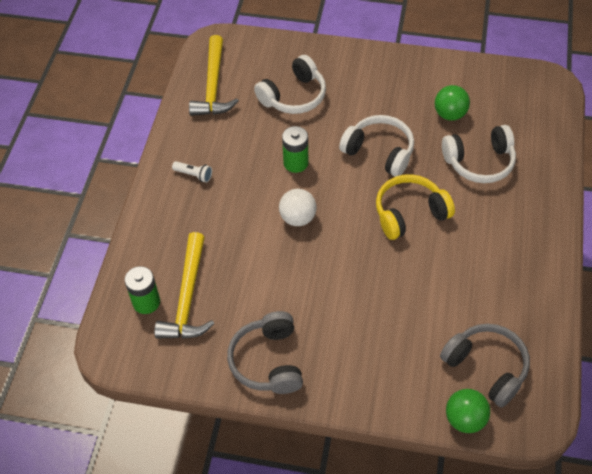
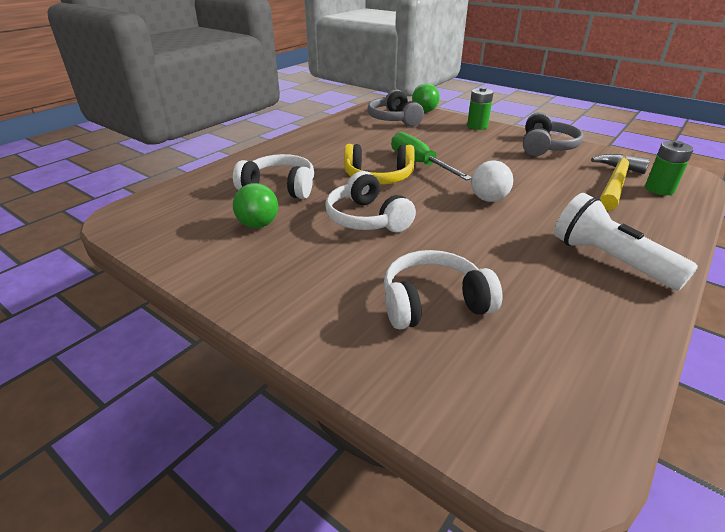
camera: 155 degrees left, 20 degrees down
white flashlight [172,161,212,183] -> white flashlight [554,193,698,290], size x2.28
yellow hammer [189,35,239,116] -> none
green battery [282,126,308,173] -> green battery moved to [467,87,493,130]
none -> green screwdriver [391,132,472,181]

